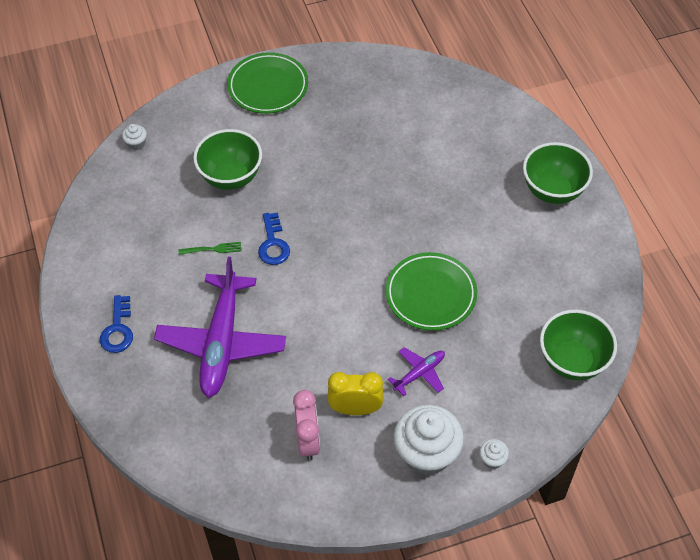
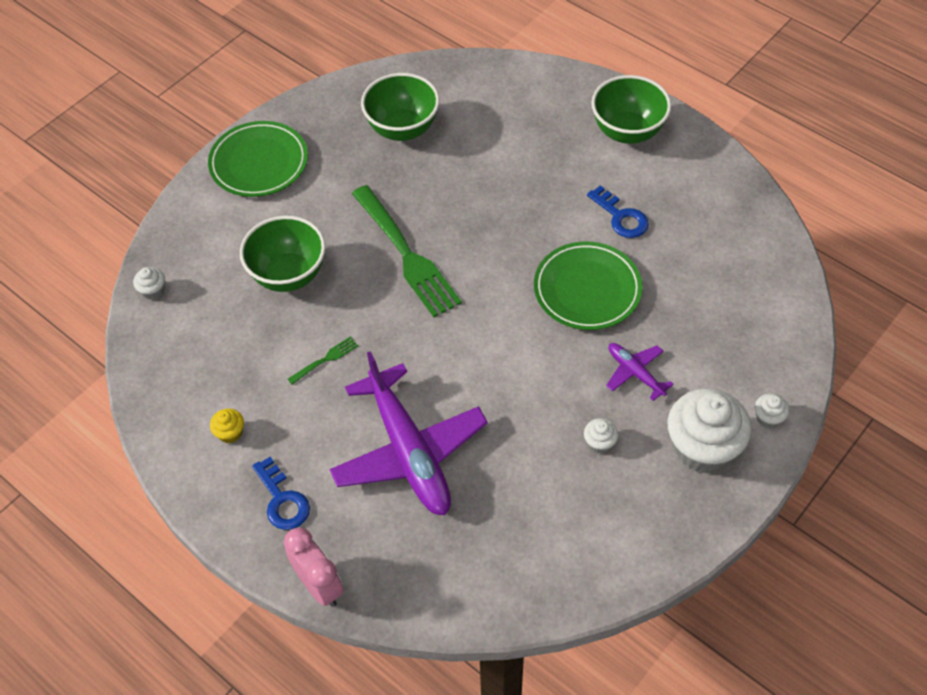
camera: 30 degrees left, 0 degrees up
blue key [258,212,290,265] -> blue key moved to [587,185,649,238]
pink clock [293,390,320,461] -> pink clock moved to [284,527,344,607]
yellow clock [328,372,383,415] -> white cupcake [584,418,619,454]
purple plane [388,347,445,396] -> purple plane turned 60 degrees counterclockwise [606,343,674,401]
green bowl [540,310,617,380] -> green bowl moved to [361,73,440,141]
none -> yellow cupcake [210,409,244,444]
none -> green fork [352,185,462,317]

